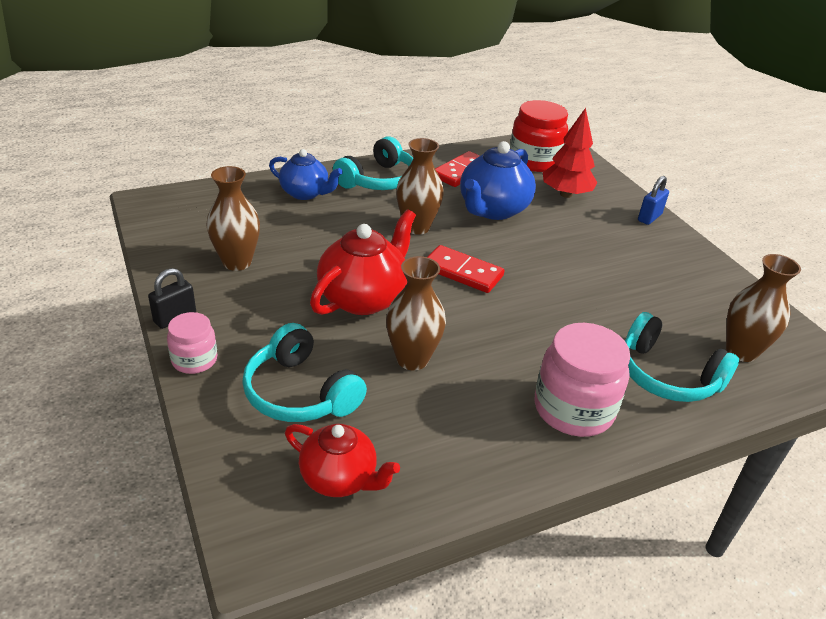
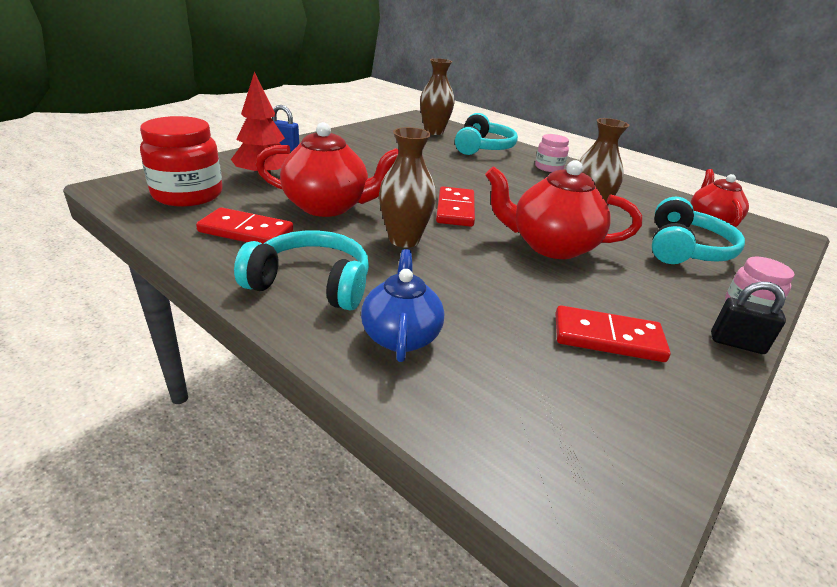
camera: 115 degrees left, 5 degrees down
brown vase [206,166,260,271] -> red domino [555,305,671,362]
blue teapot [460,141,536,220] -> red teapot [255,122,399,217]
pink jar [535,323,631,437] -> pink jar [535,134,569,172], size x0.57

